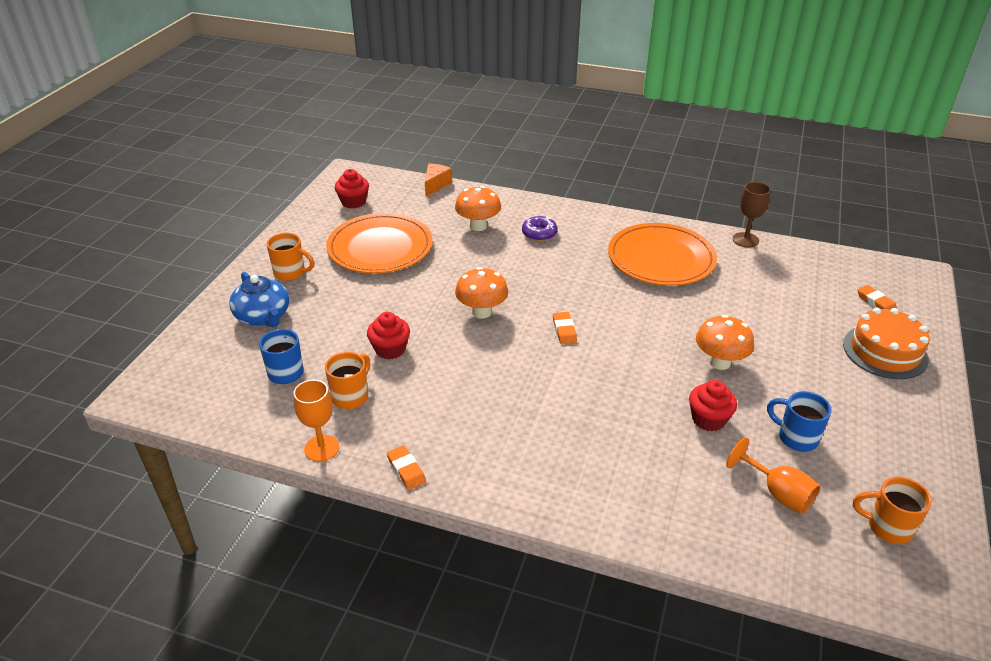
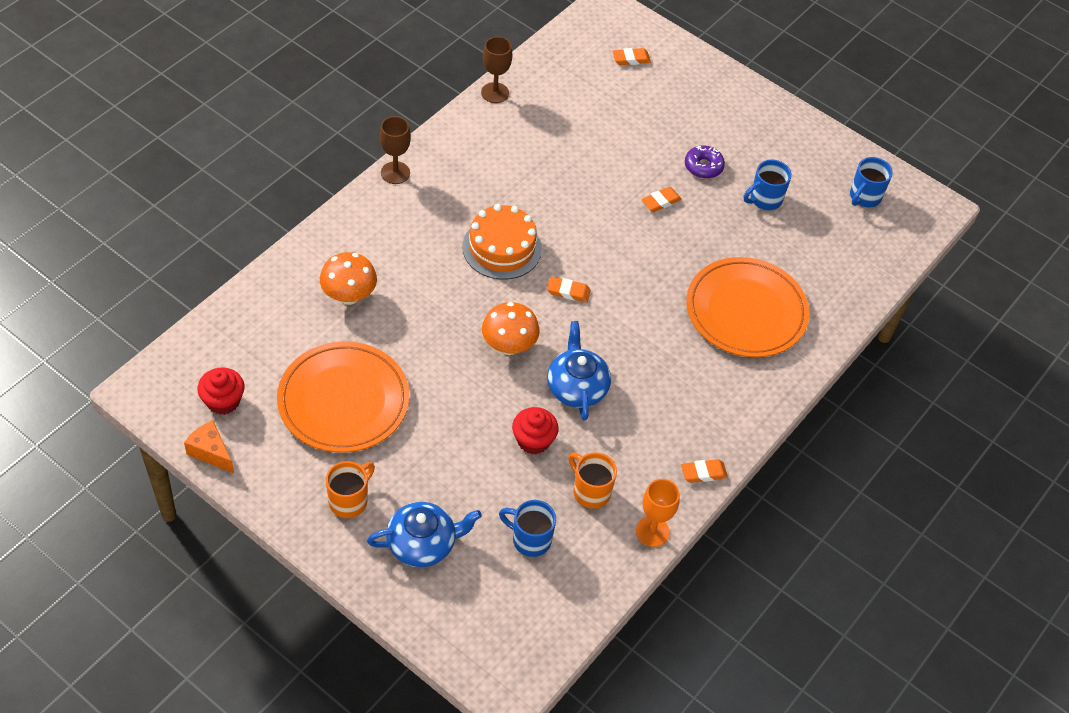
camera: 75 degrees left, 15 degrees up
orange cheese [425,164,452,197] -> orange cheese moved to [184,420,234,473]
purple donut [522,216,558,241] -> purple donut moved to [685,146,725,179]
orange plate [608,223,717,286] -> orange plate moved to [686,257,809,357]
red cupcake [689,380,737,432] -> none
orange mushroom [696,315,754,370] -> orange eraser [641,187,682,212]
orange goblet [726,437,821,514] -> none
orange cake [843,308,930,379] -> orange cake moved to [462,204,542,280]
orange mug [853,477,932,544] -> blue mug [850,157,893,207]
none -> brown goblet [380,116,411,184]
none -> blue teapot [547,321,611,421]

